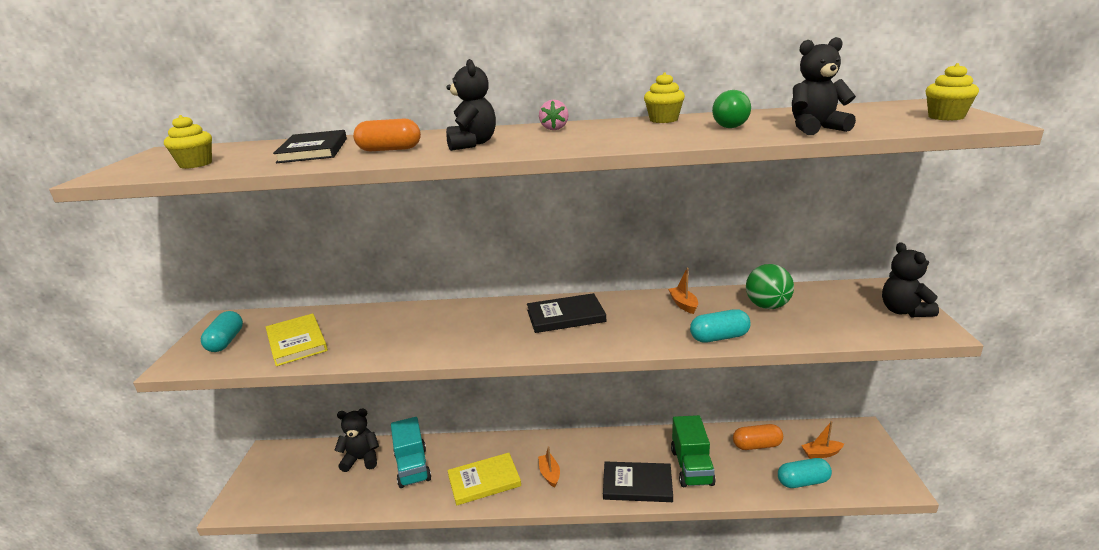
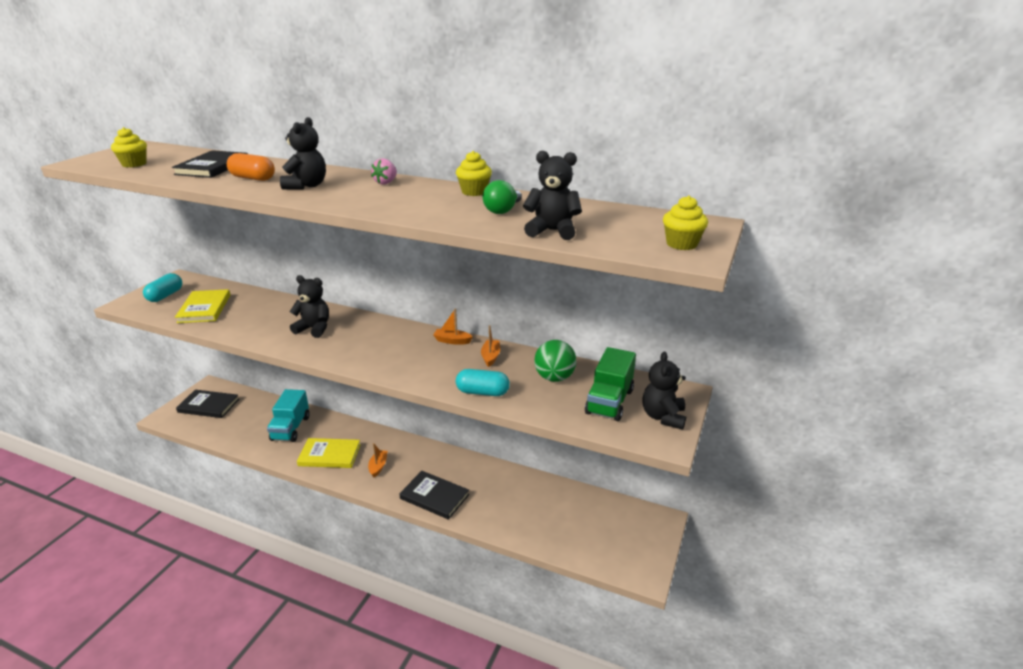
camera: 20 degrees right, 5 degrees up
black teddy bear [334,409,379,472] -> black teddy bear moved to [290,275,329,338]
black book [527,293,606,333] -> black book moved to [176,390,239,418]
green truck [671,415,716,487] -> green truck moved to [585,347,636,421]
orange capsule [733,424,783,450] -> none
turquoise capsule [778,458,832,488] -> none
orange boat [801,421,844,459] -> orange boat moved to [433,309,473,345]

